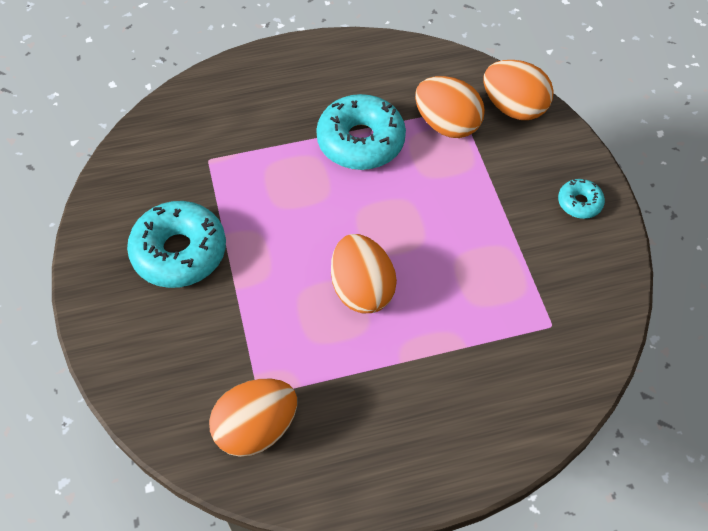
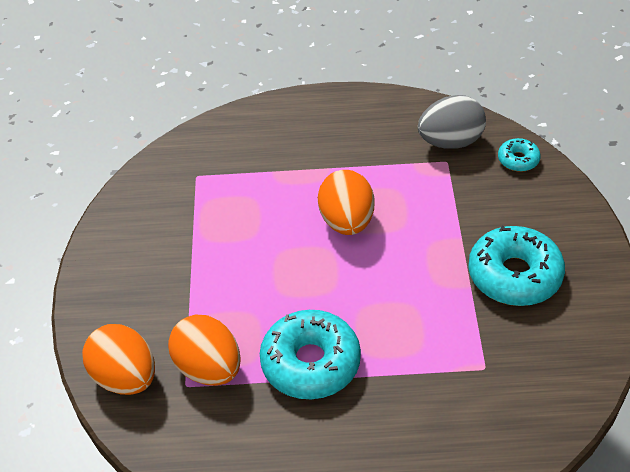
camera: 165 degrees left, 10 degrees down
orange egg [209,379,297,457] -> grey egg [418,95,486,149]
turquoise donut [558,179,605,219] -> turquoise donut moved to [498,138,541,172]

